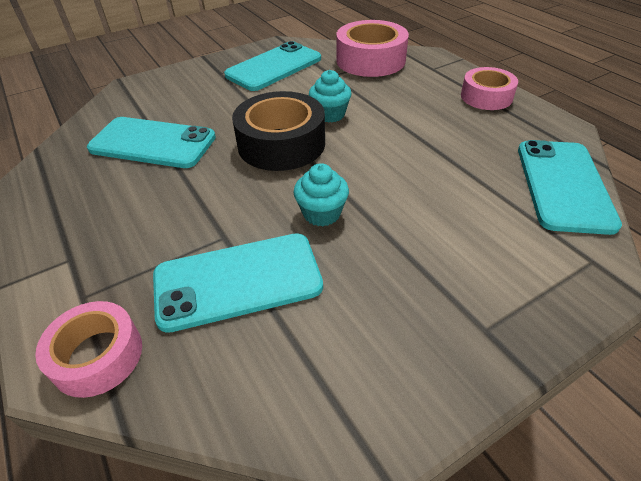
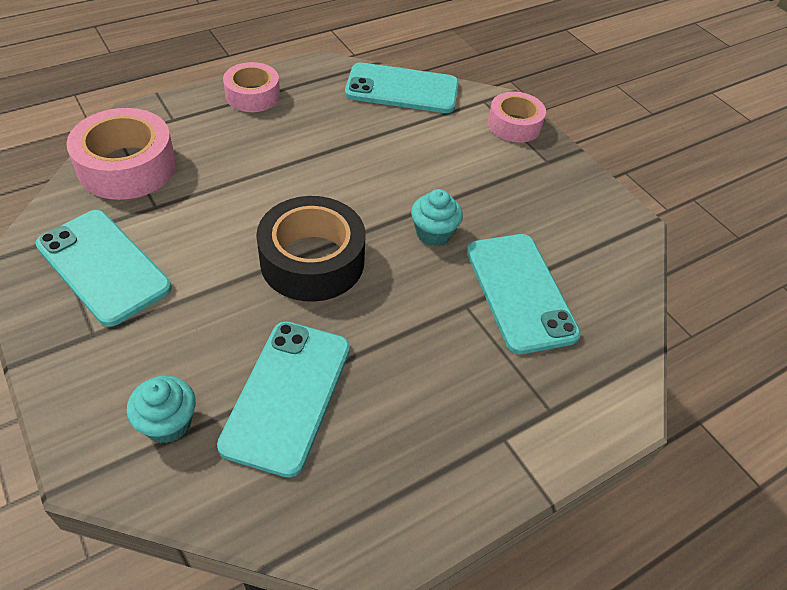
camera: 95 degrees left, 5 degrees up
pink tape [35,301,142,398] -> pink tape moved to [488,92,546,142]
turquoise cupcake [309,70,351,123] -> turquoise cupcake moved to [127,376,196,443]

